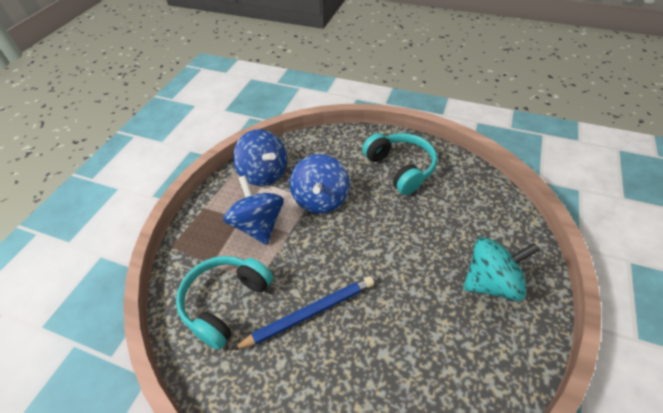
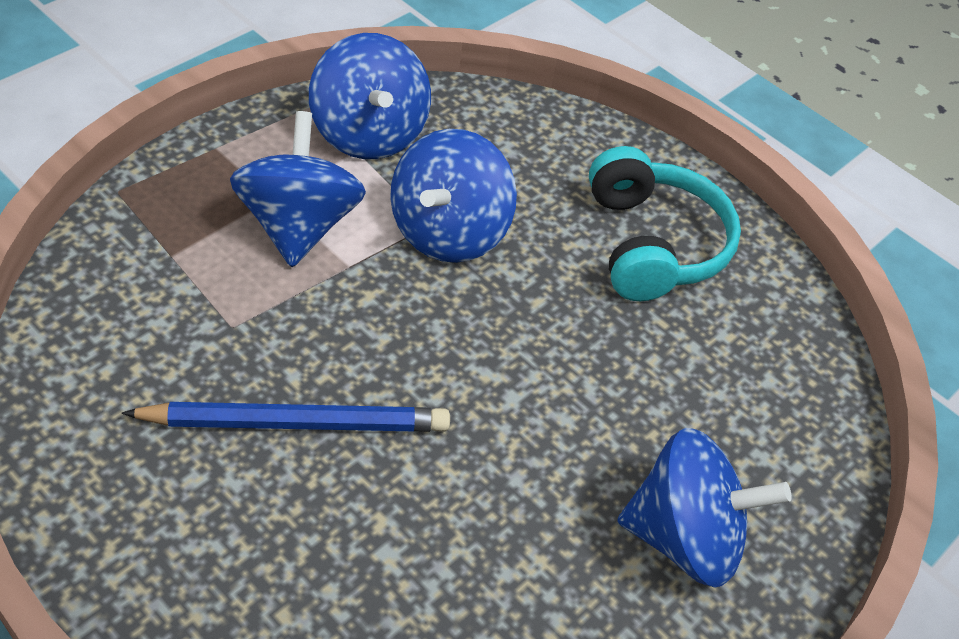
camera: 15 degrees right, 0 degrees up
turquoise headphones [176,256,273,350] -> none
turquoise spinning top [463,237,540,301] -> blue spinning top [617,428,791,587]

